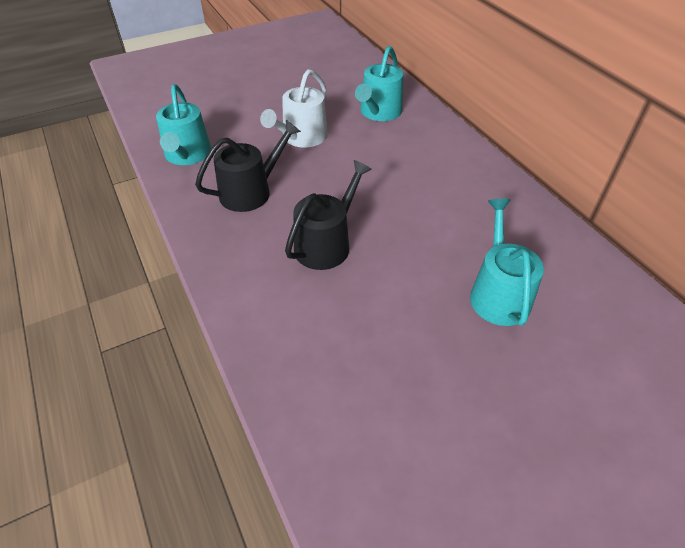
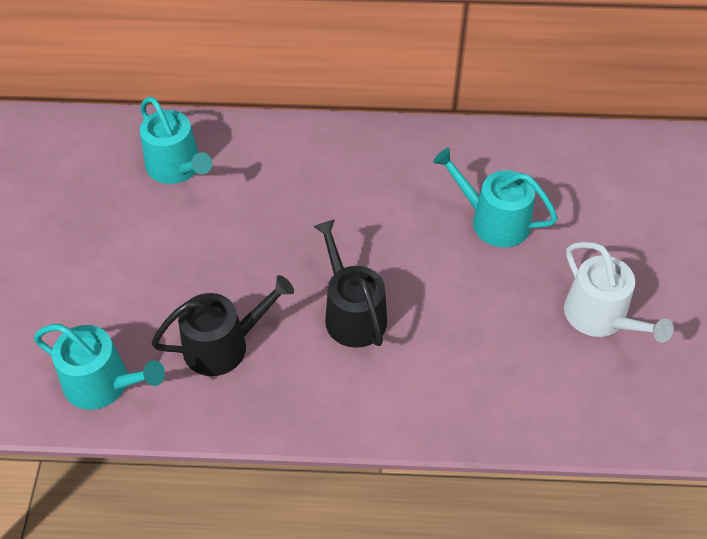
camera: 60 degrees left, 5 degrees up
black watering can [195,120,301,212] -> black watering can turned 75 degrees clockwise [151,275,294,376]
white watering can [260,69,328,148] -> white watering can moved to [564,242,674,343]

